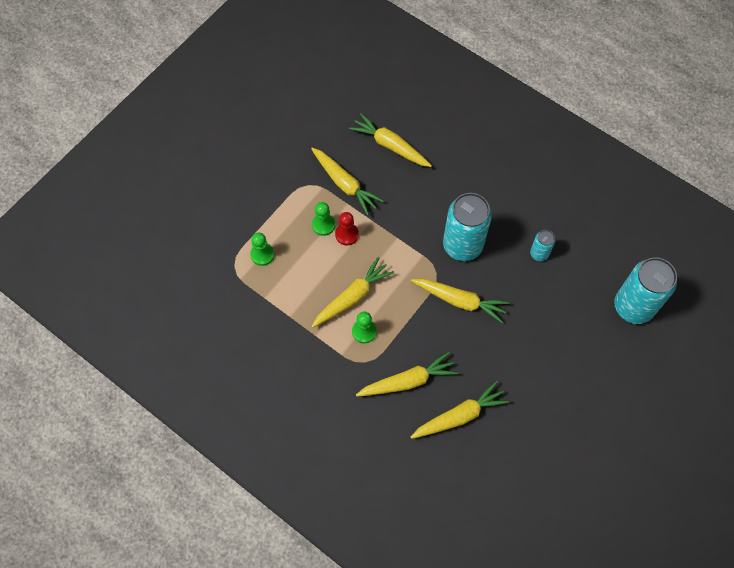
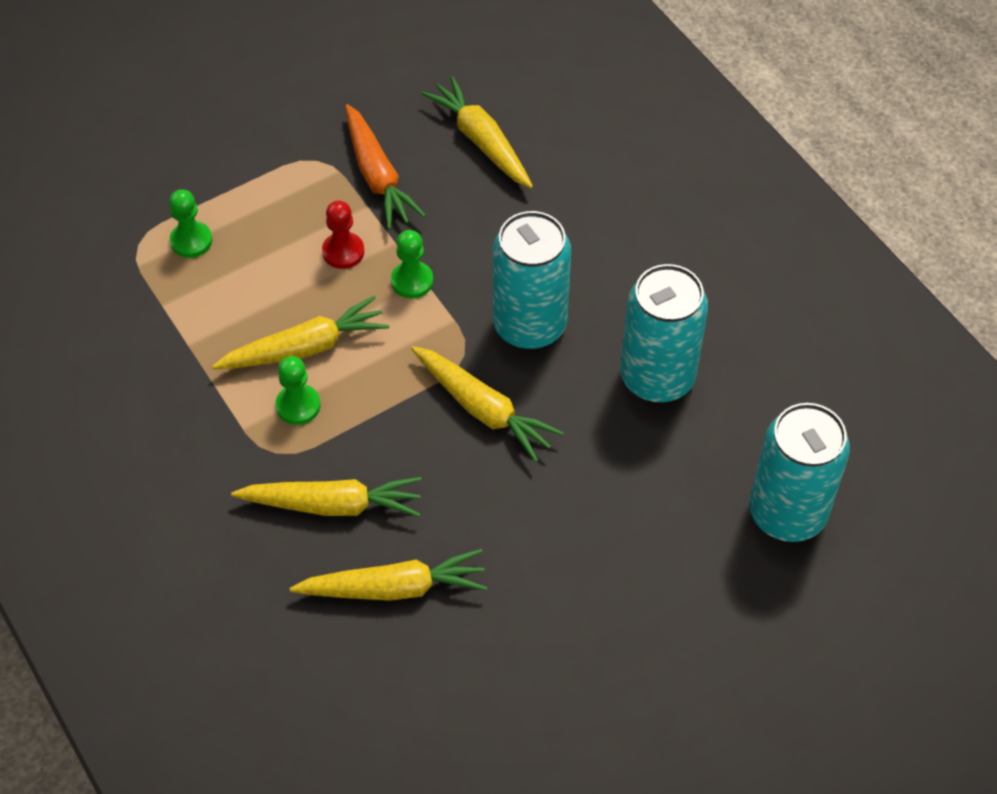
camera: 20 degrees right, 10 degrees down
yellow carrot [311,148,384,215] -> orange carrot [345,104,426,229]
green pawn [312,202,335,236] -> green pawn moved to [391,230,433,298]
turquoise can [530,230,555,261] -> turquoise can [621,264,708,403], size x2.10

